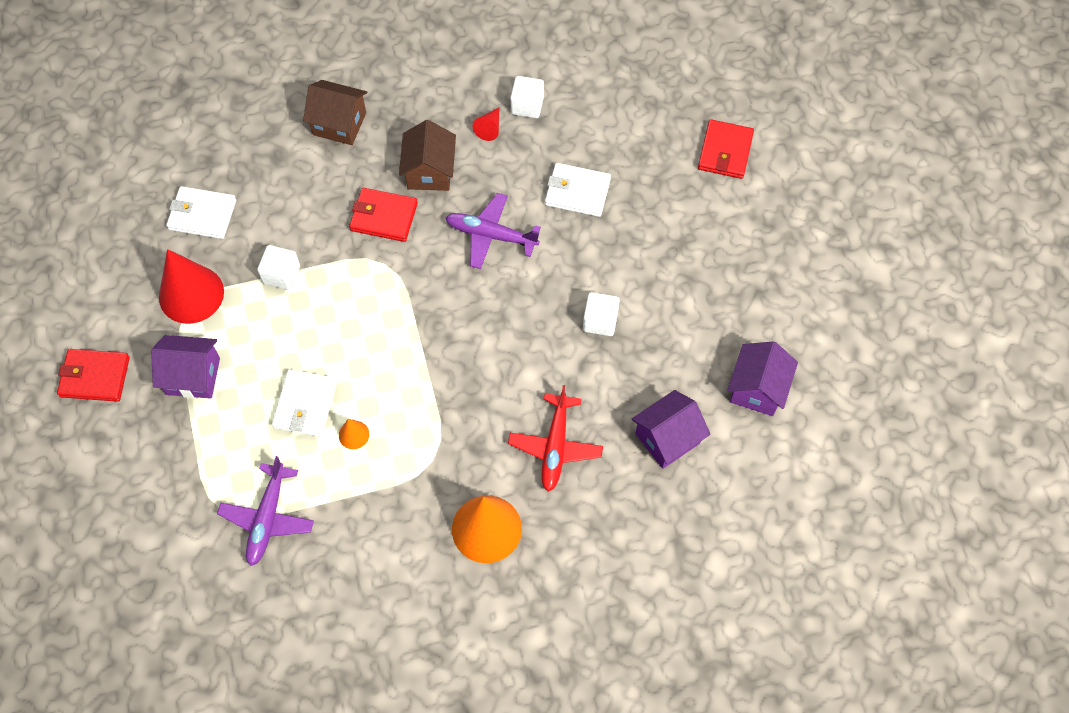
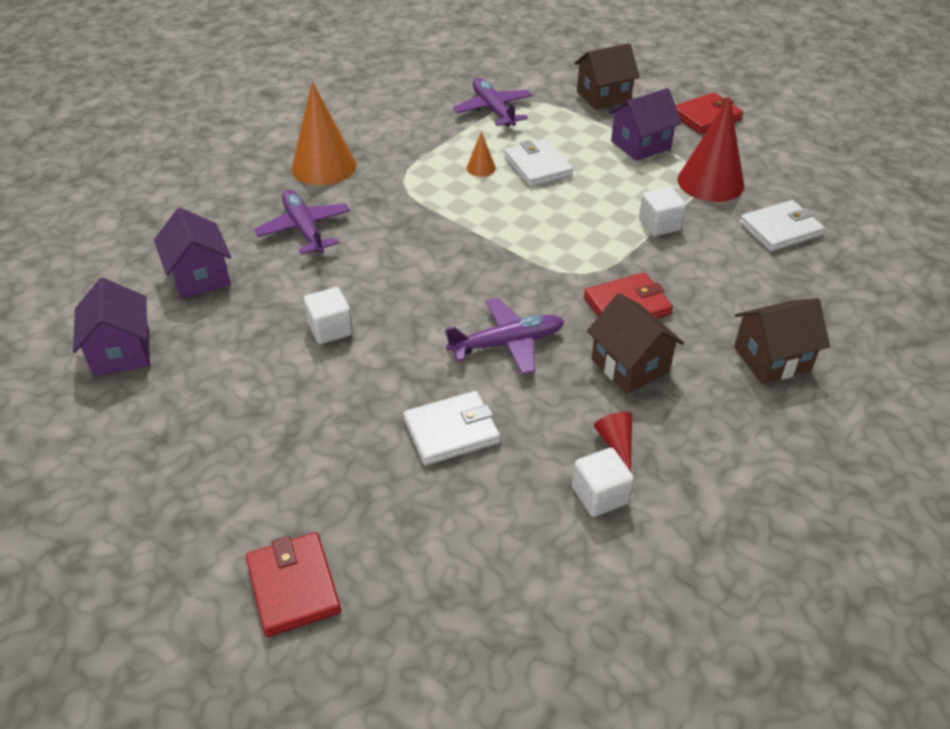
camera: 145 degrees right, 20 degrees down
red plane [508,385,603,492] -> purple plane [254,190,350,255]
purple house [631,390,711,469] -> purple house turned 45 degrees counterclockwise [154,208,231,299]
none -> brown house [574,43,640,110]

